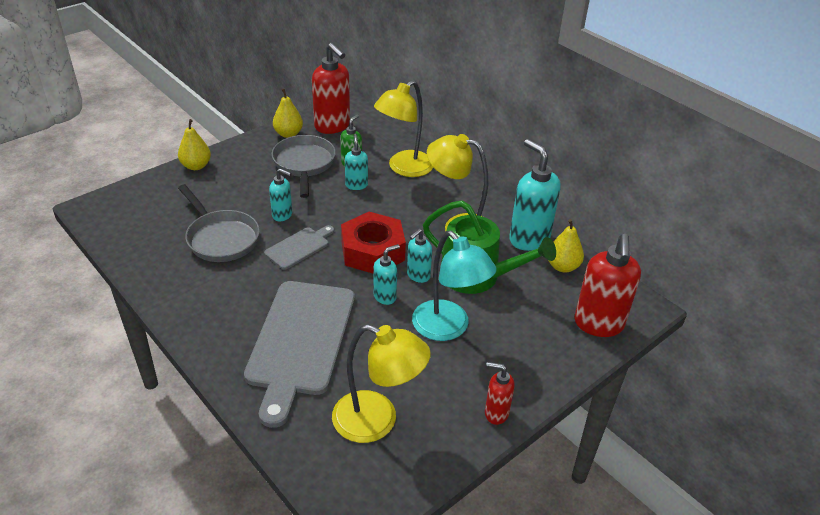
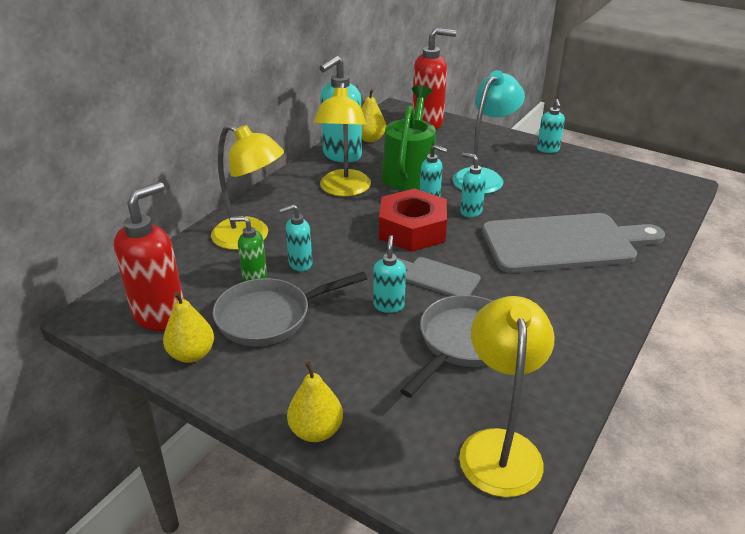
camera: 105 degrees left, 5 degrees down
yellow lamp [332,324,431,443] -> yellow lamp moved to [459,296,555,497]
red soap dispenser [485,362,515,425] -> turquoise soap dispenser [537,99,565,153]

